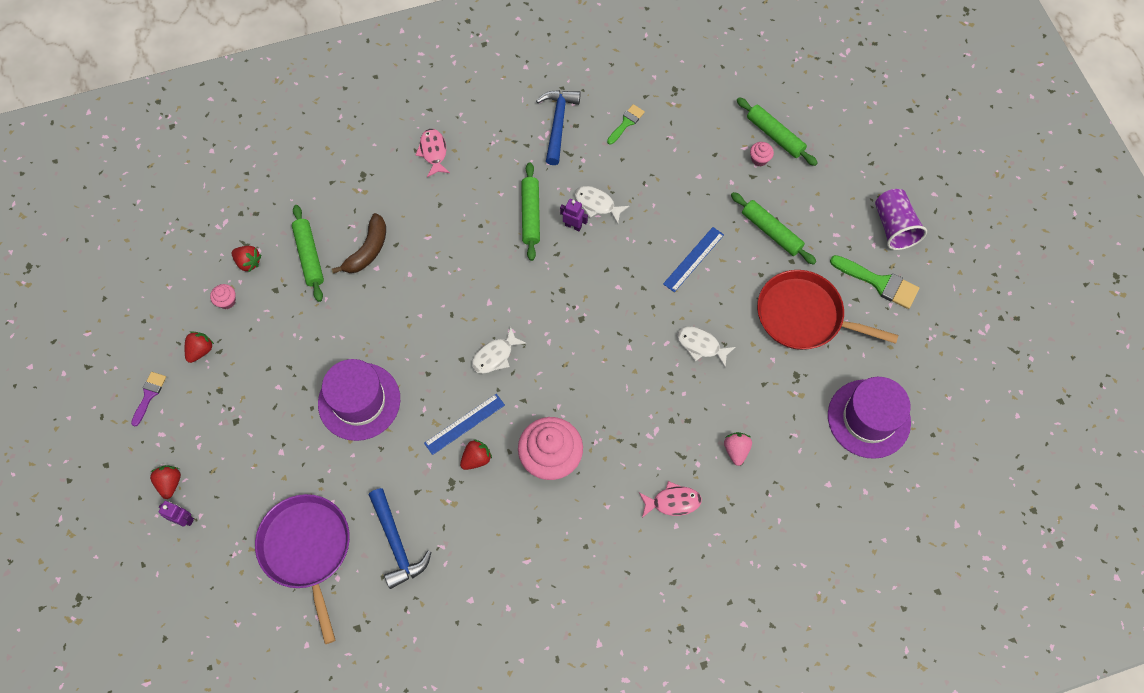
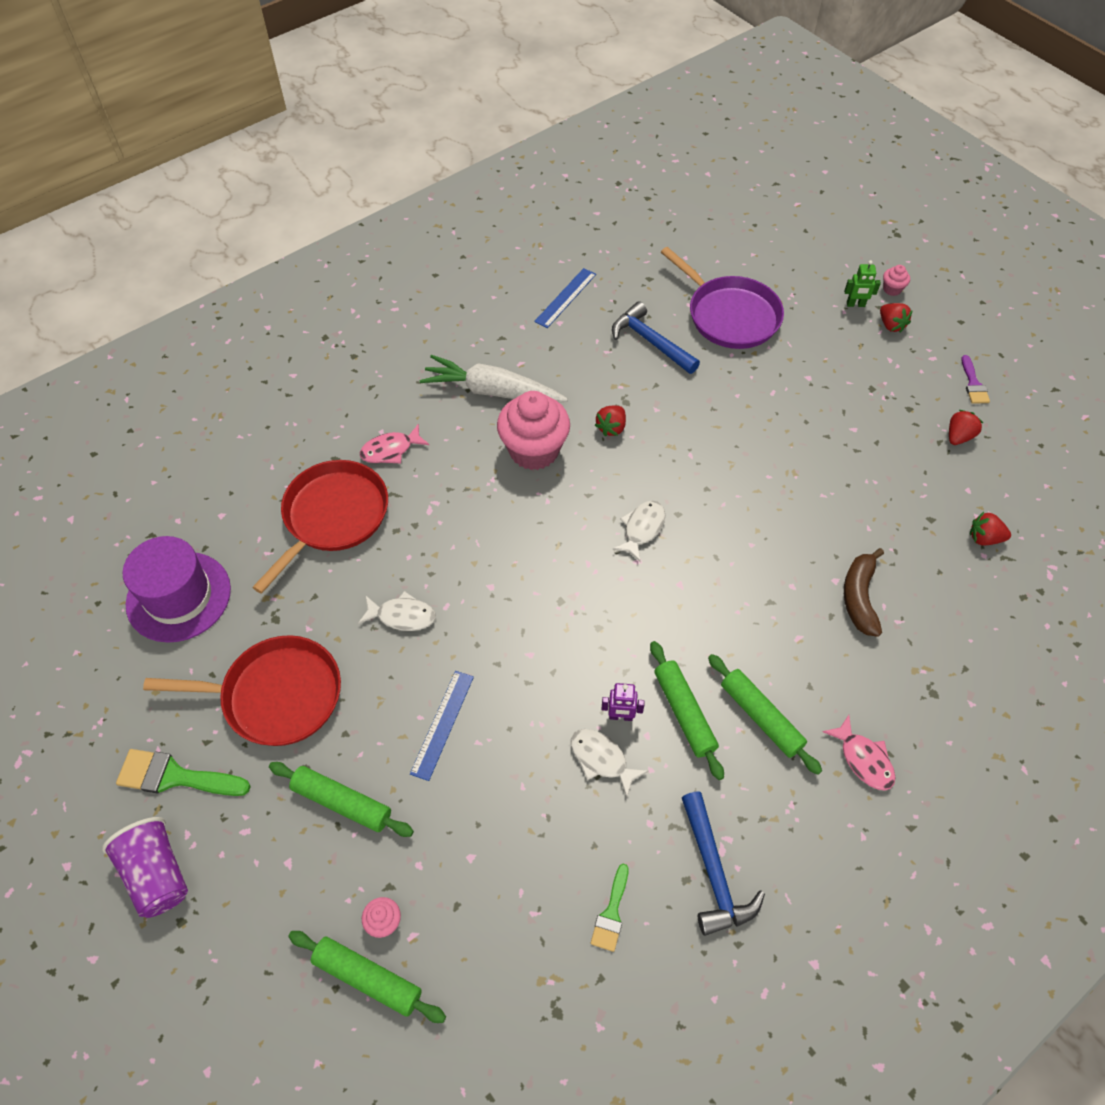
camera: 160 degrees right, 10 degrees down
purple robot [158,501,194,527] -> green robot [844,260,881,307]
red strawberry [185,331,214,363] -> red strawberry turned 150 degrees counterclockwise [949,410,983,445]
pink cupcake [210,284,236,309] -> pink cupcake moved to [883,265,910,296]
green rolling pin [292,205,324,302] -> green rolling pin moved to [708,654,822,775]
purple hat [318,359,400,441] -> none
blue ruler [424,394,505,455] -> blue ruler moved to [534,268,596,328]
white fish [574,186,629,224] -> white fish turned 150 degrees counterclockwise [571,729,648,797]
pink strawberry [724,432,752,466] -> red pan [252,460,388,594]
none -> white carrot [420,355,568,403]

